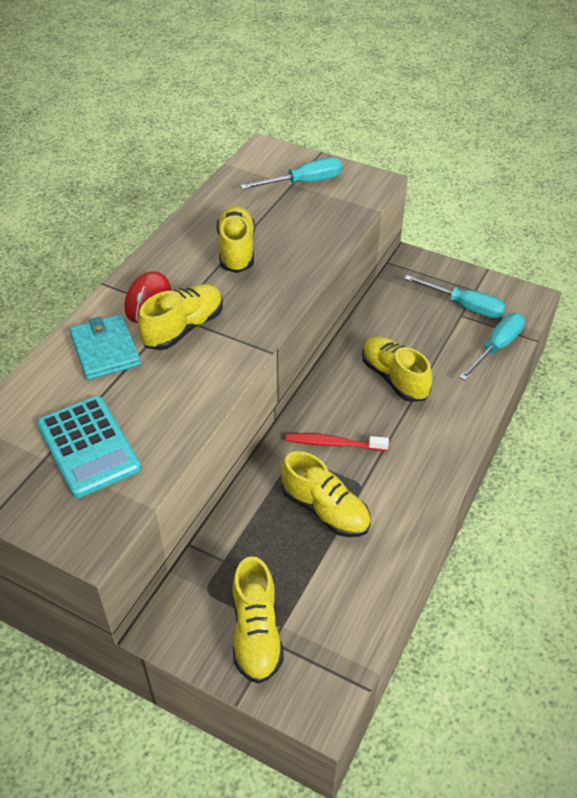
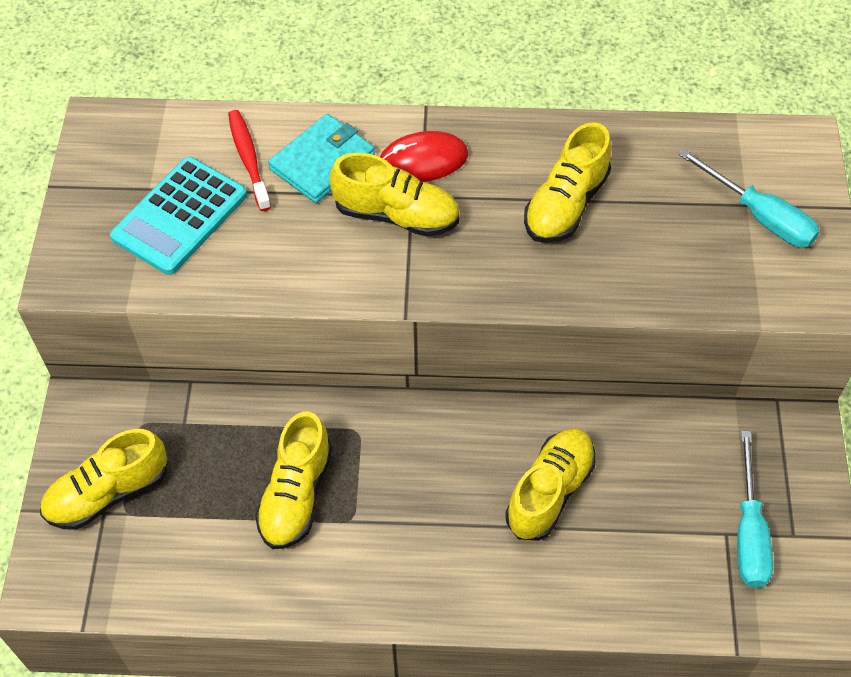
camera: 65 degrees right, 10 degrees up
yellow shoe [217,206,255,273] -> yellow shoe turned 150 degrees clockwise [524,122,611,243]
red toothbrush [286,433,389,451] -> red toothbrush moved to [228,110,271,211]
turquoise screwdriver [459,313,525,381] -> none

